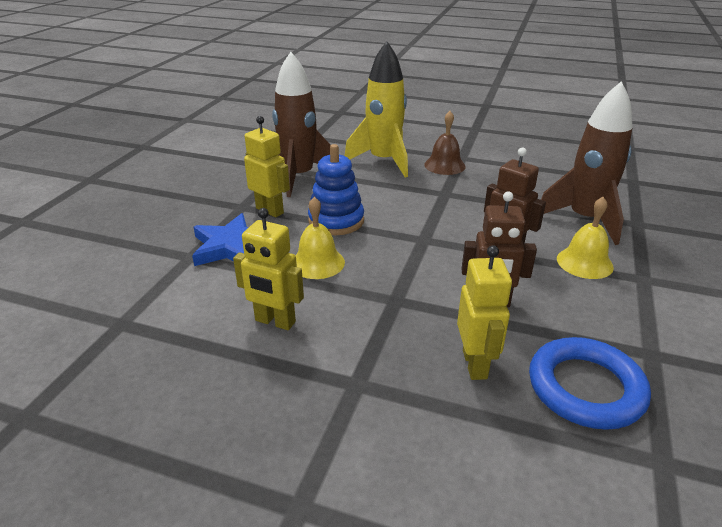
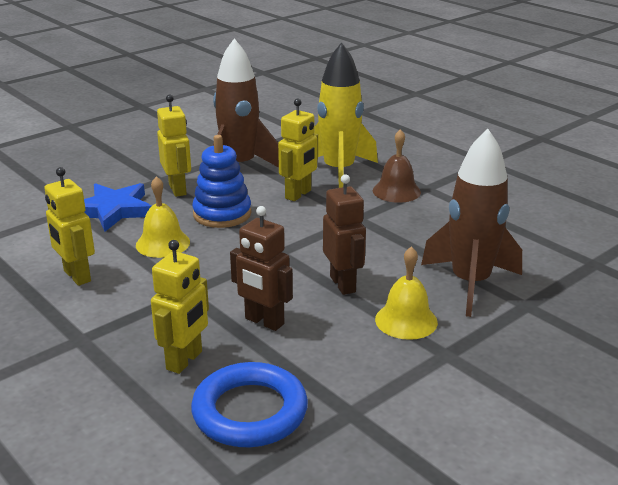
camera: 30 degrees right, 5 degrees down
none -> yellow robot [278,98,318,201]

